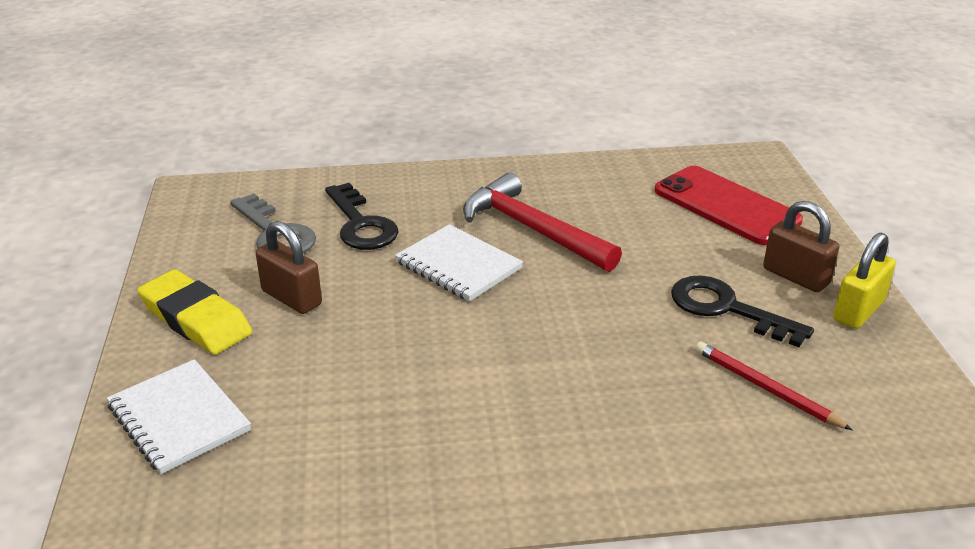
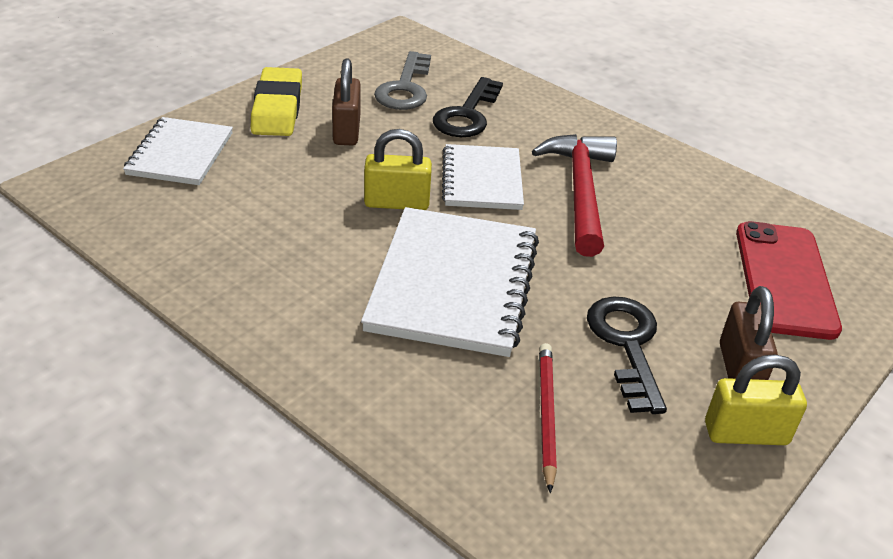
camera: 45 degrees right, 5 degrees up
none -> white notebook [361,207,539,357]
none -> yellow padlock [364,129,432,210]

